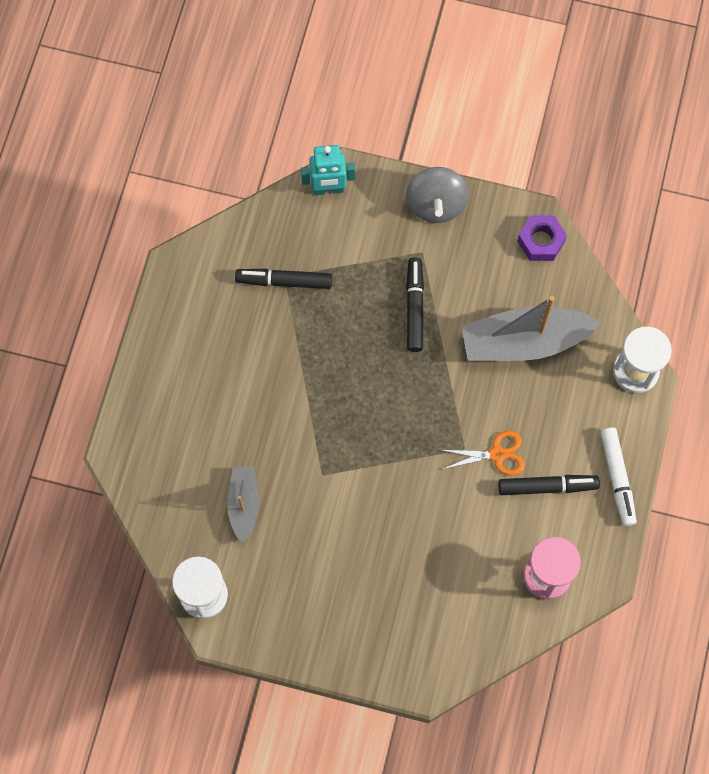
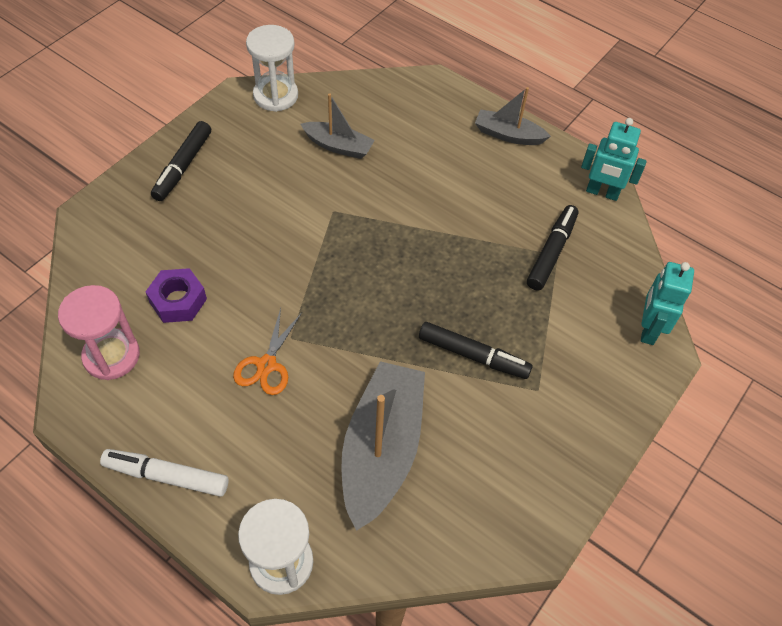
camera: 110 degrees right, 15 degrees down
grey spinning top [406,167,469,223] -> none
black marker [498,475,600,495] -> black marker moved to [151,121,211,201]
purple nut [517,215,567,261] -> purple nut moved to [145,268,207,323]
none -> grey boat [475,87,551,145]
none -> turquoise robot [581,118,647,201]

